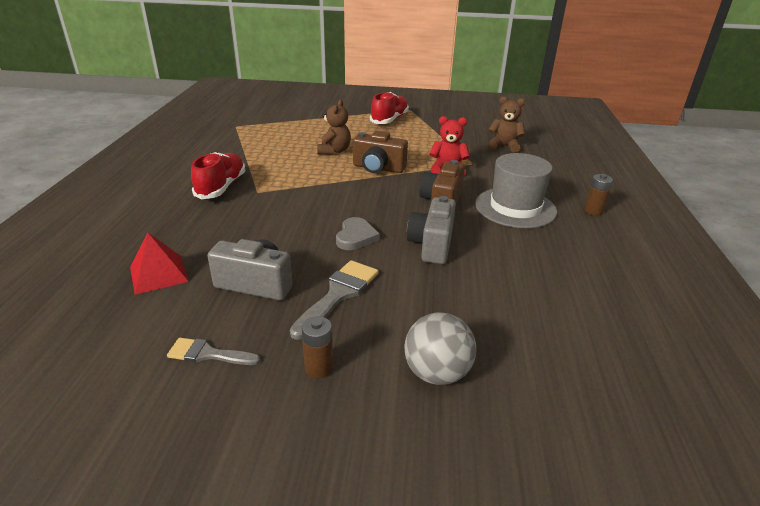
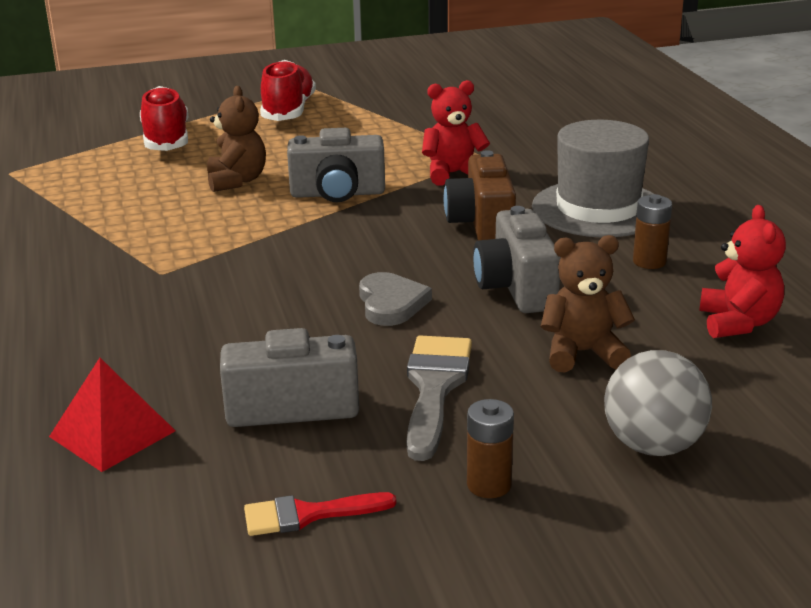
camera: 20 degrees left, 5 degrees down
grey brush [167,338,260,365] -> red brush [244,492,396,536]
red shoe [191,152,245,199] -> red shoe moved to [140,86,189,151]
brown camera [353,131,408,173] -> grey camera [287,128,385,202]
brown teddy bear [488,96,525,153] -> brown teddy bear moved to [541,235,635,373]
brown battery [584,174,613,215] -> brown battery moved to [633,194,672,269]
none -> red teddy bear [700,205,786,338]

